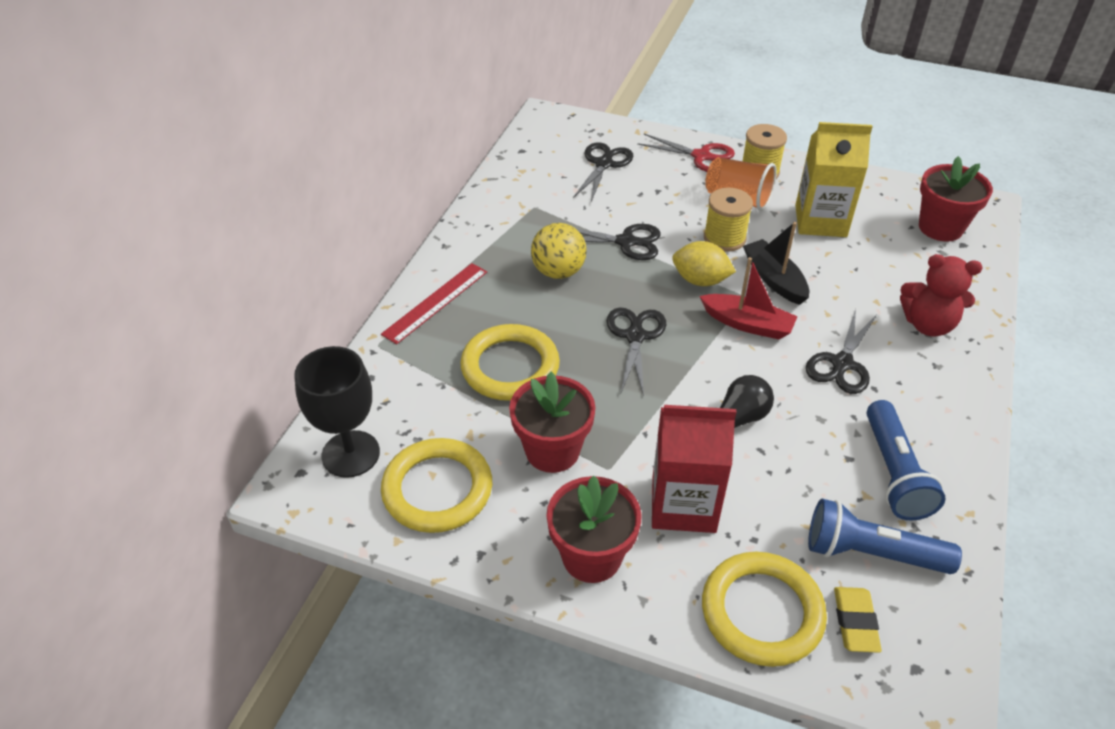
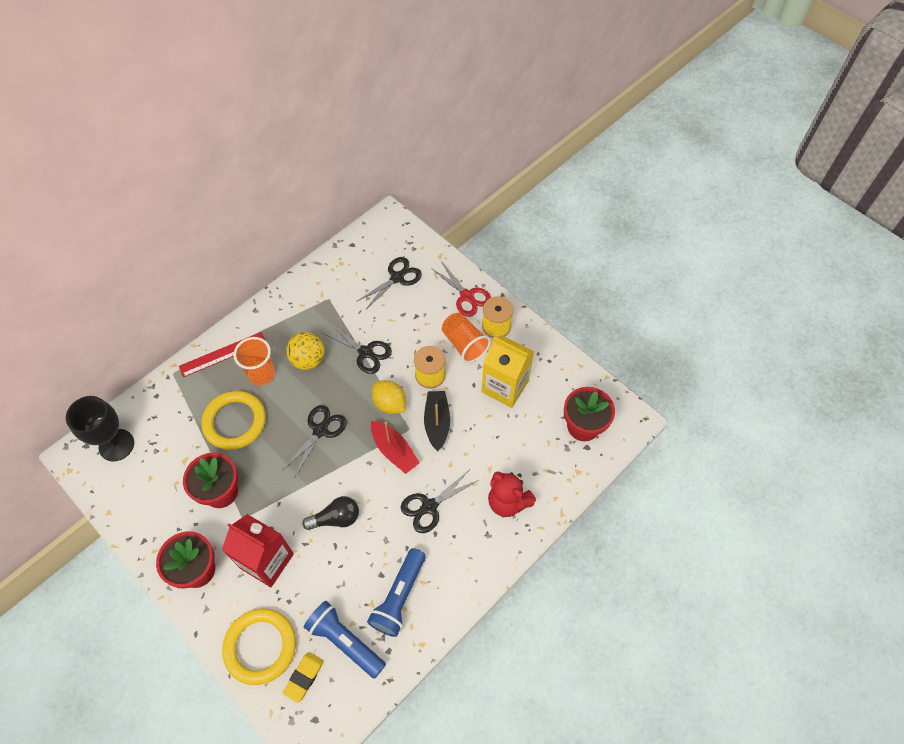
camera: 25 degrees right, 15 degrees up
yellow ring [381,438,492,533] -> none
none -> orange cup [234,337,275,385]

